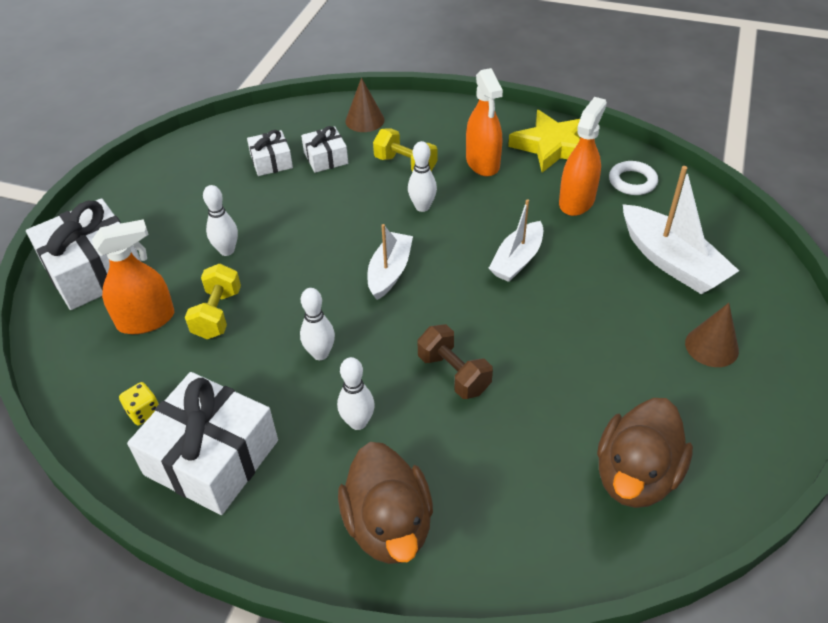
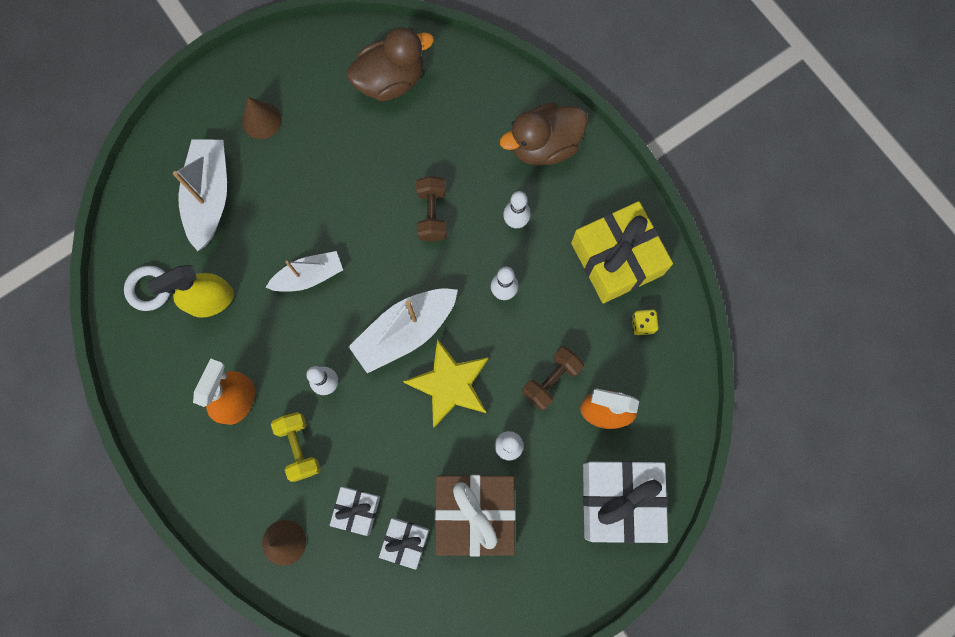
camera: 145 degrees left, 30 degrees up
white gift [127,372,278,515] -> yellow gift [571,201,673,303]
yellow dumbbell [185,264,241,339] -> brown dumbbell [522,346,584,410]
brown duck [338,442,433,564] -> brown duck turned 135 degrees counterclockwise [500,103,588,166]
white boat [368,224,413,300] -> white boat [348,288,458,373], size x1.53
yellow star [508,110,580,173] -> yellow star moved to [403,339,488,428]
orange spray bottle [559,97,607,216] -> yellow spray bottle [147,265,234,318]
none -> brown gift [435,475,516,556]

